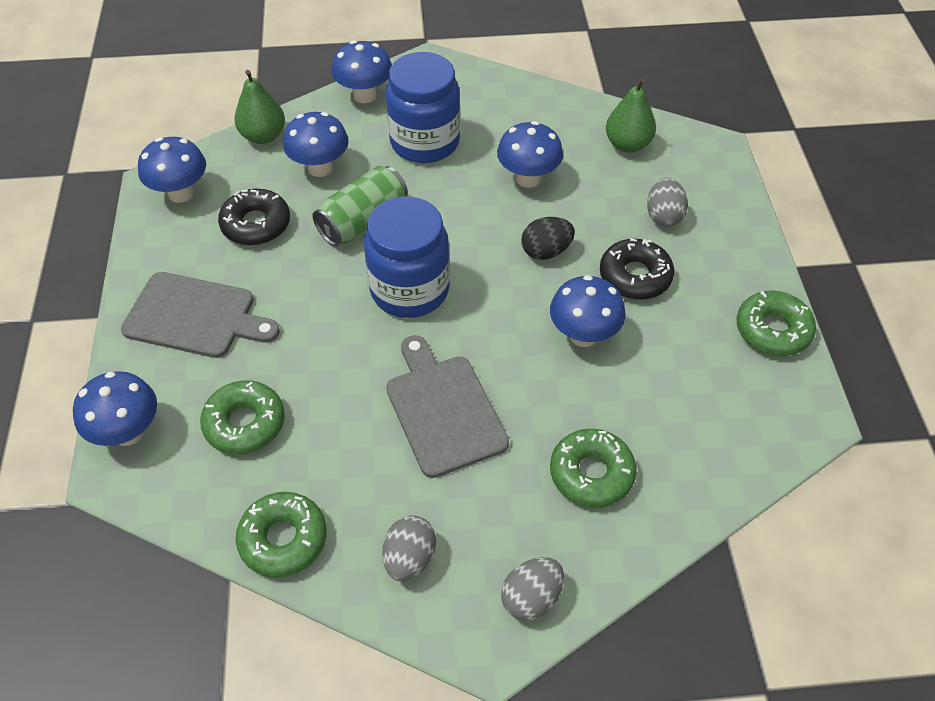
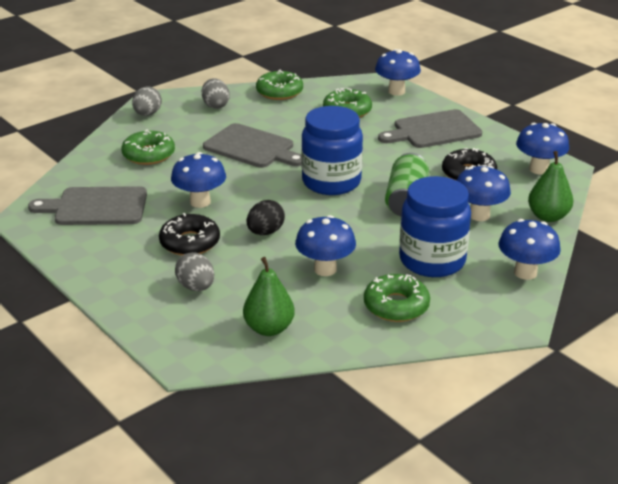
camera: 145 degrees right, 20 degrees down
green donut [737,291,816,356] -> green donut moved to [364,274,430,322]
none -> grey cutting board [28,186,147,225]

